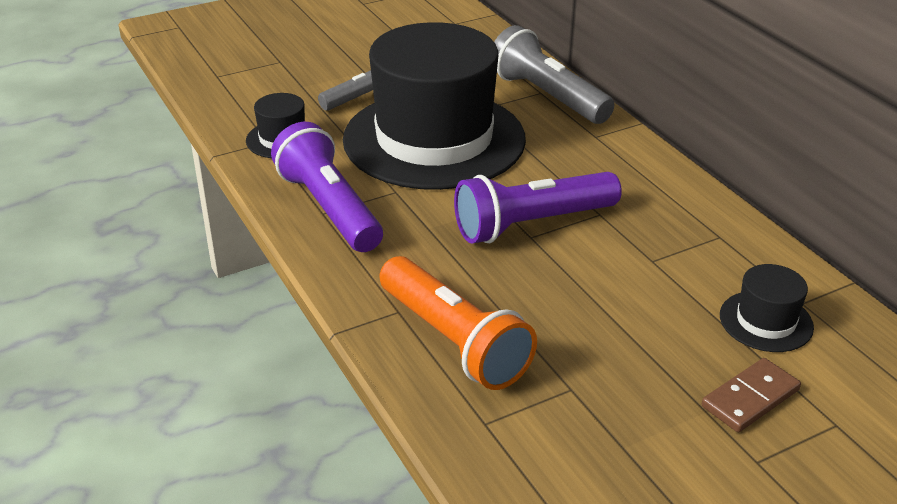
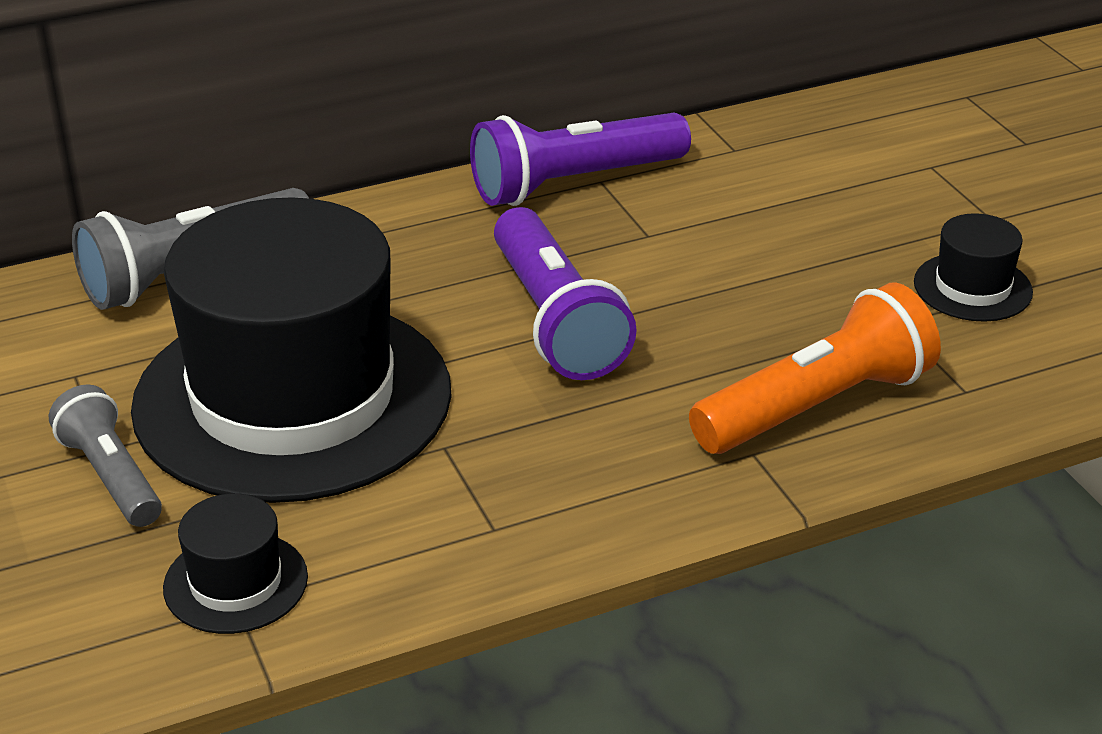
camera: 85 degrees left, 0 degrees up
purple flashlight [271,122,383,252] -> purple flashlight moved to [470,113,691,206]
brown domino [702,358,801,432] -> none
black hat [720,264,814,352] -> black hat moved to [914,213,1033,322]

